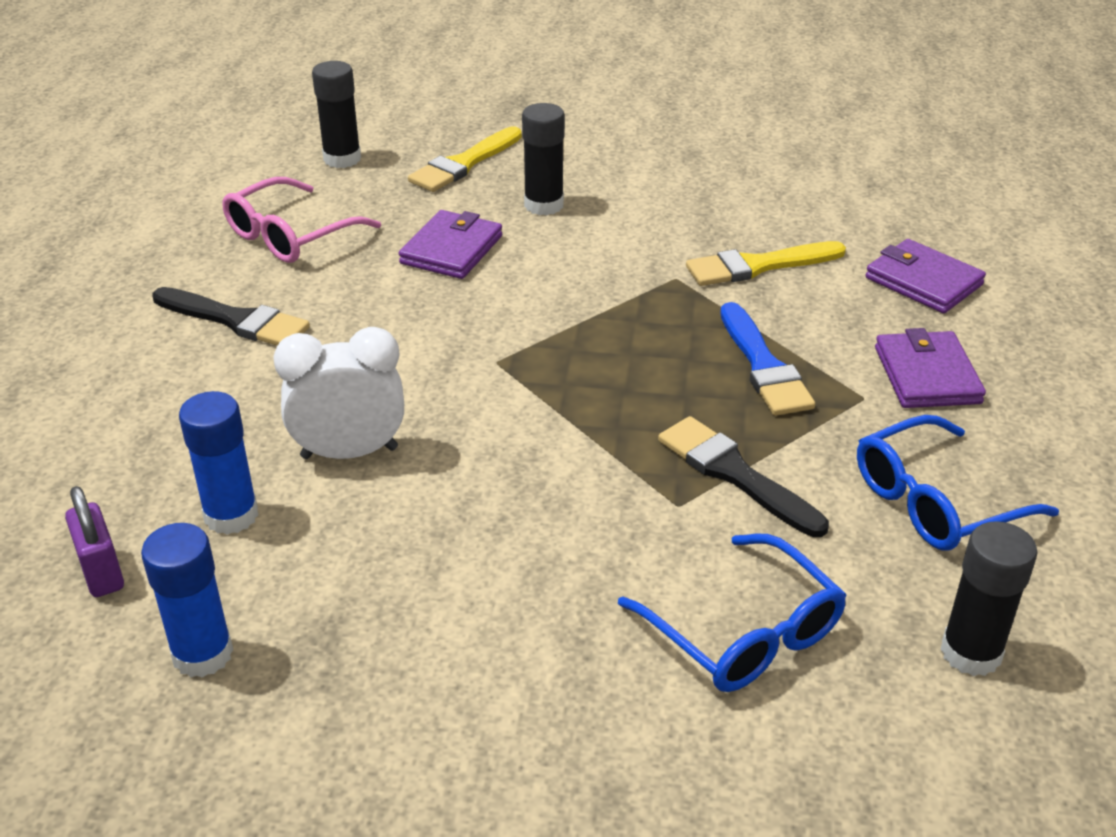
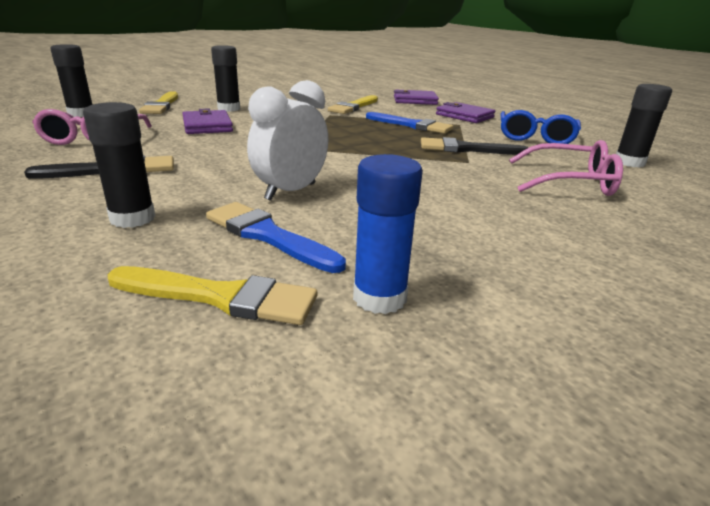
camera: 45 degrees left, 10 degrees down
purple padlock [65,486,124,597] -> yellow brush [108,266,317,325]
blue glue stick [179,391,258,535] -> blue brush [206,202,346,273]
blue glasses [618,534,846,692] -> pink glasses [509,140,623,196]
none -> black glue stick [83,102,155,228]

